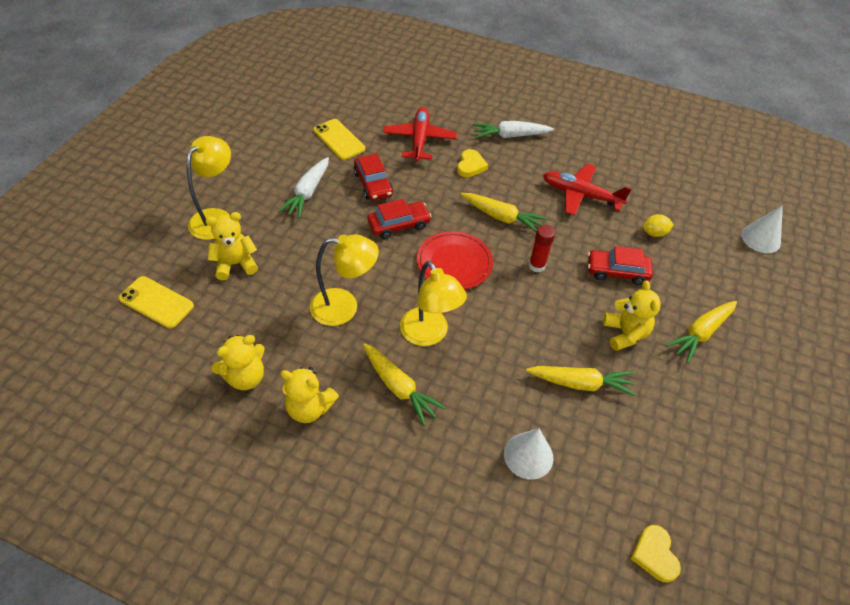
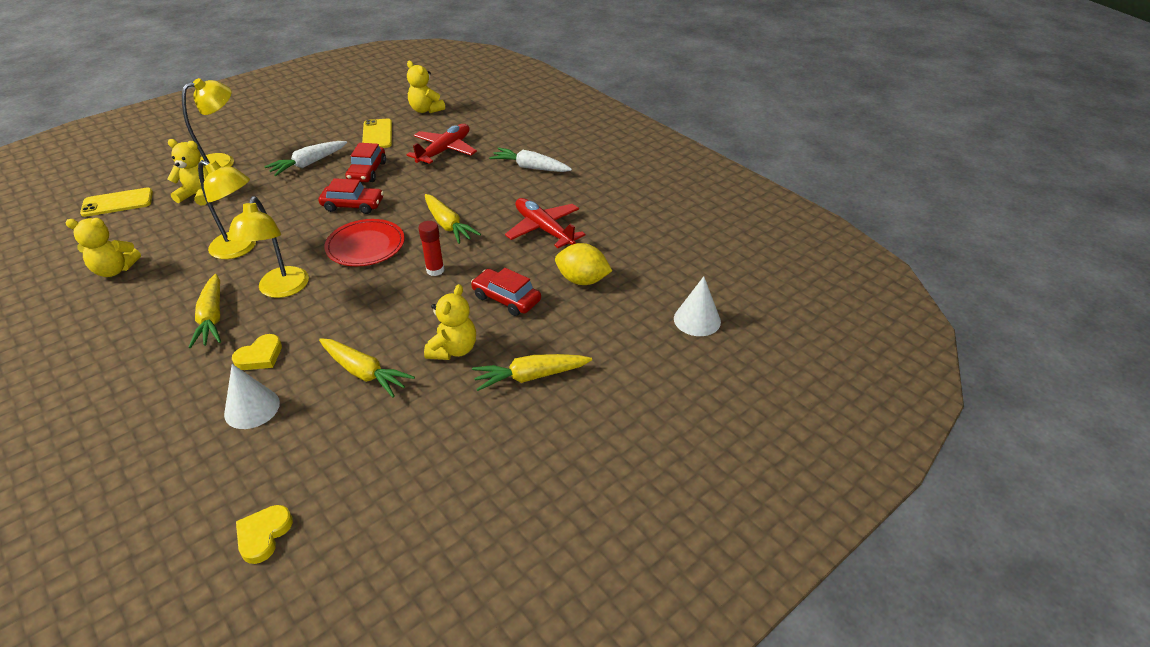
camera: 30 degrees right, 10 degrees down
yellow phone [119,276,194,328] -> yellow phone turned 75 degrees counterclockwise [80,188,153,217]
yellow teddy bear [280,367,339,423] -> yellow teddy bear moved to [407,61,445,113]
yellow heart [457,149,488,177] -> yellow heart moved to [232,334,282,370]
yellow lemon [642,214,674,237] -> yellow lemon [555,243,612,285], size x1.61

